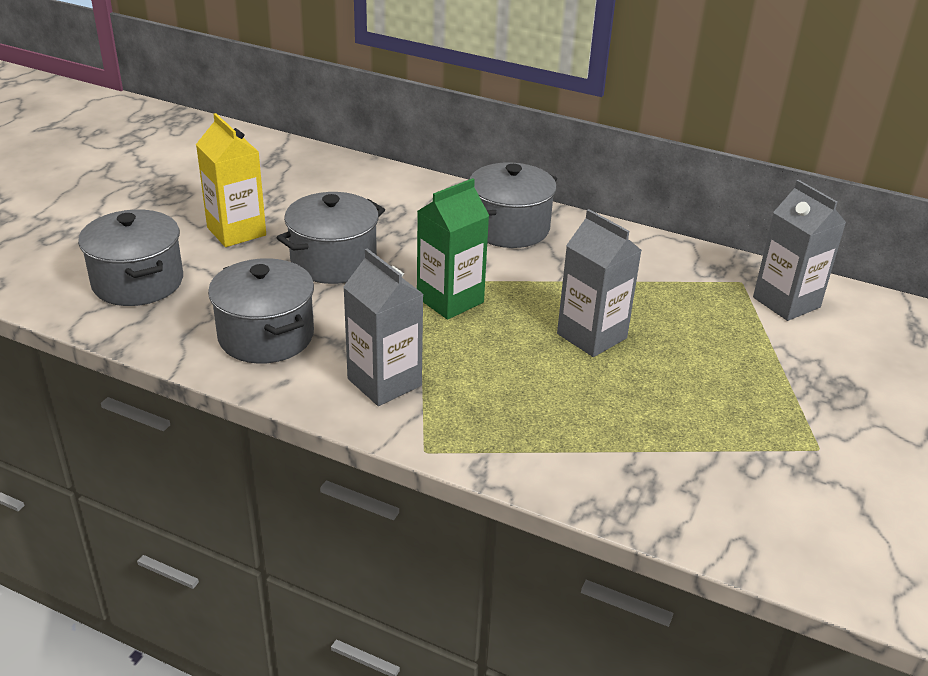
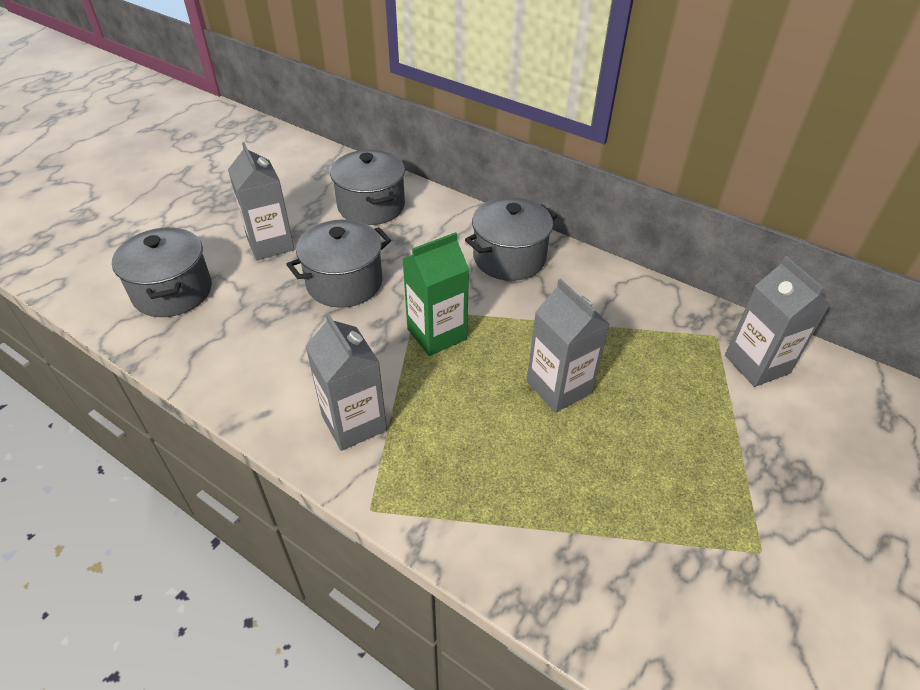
camera: 10 degrees right, 10 degrees up
yellow carton [196,113,266,247] -> grey carton [228,142,294,260]
grey pot [208,258,314,364] -> grey pot moved to [330,150,405,225]

